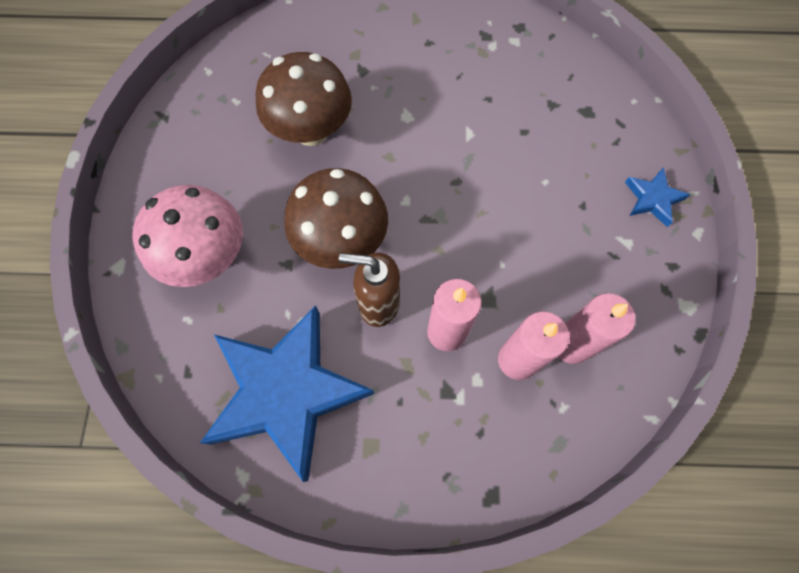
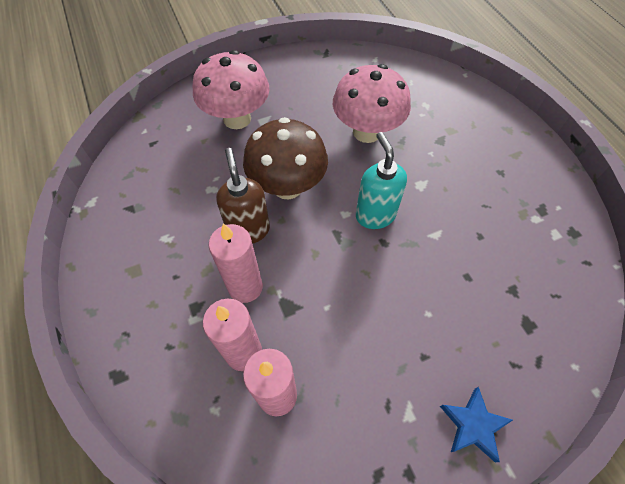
camera: 65 degrees right, 10 degrees down
blue star [200,305,374,482] -> none
brown mushroom [255,52,352,146] -> pink mushroom [333,64,411,143]
none -> turquoise soap dispenser [356,132,407,229]

